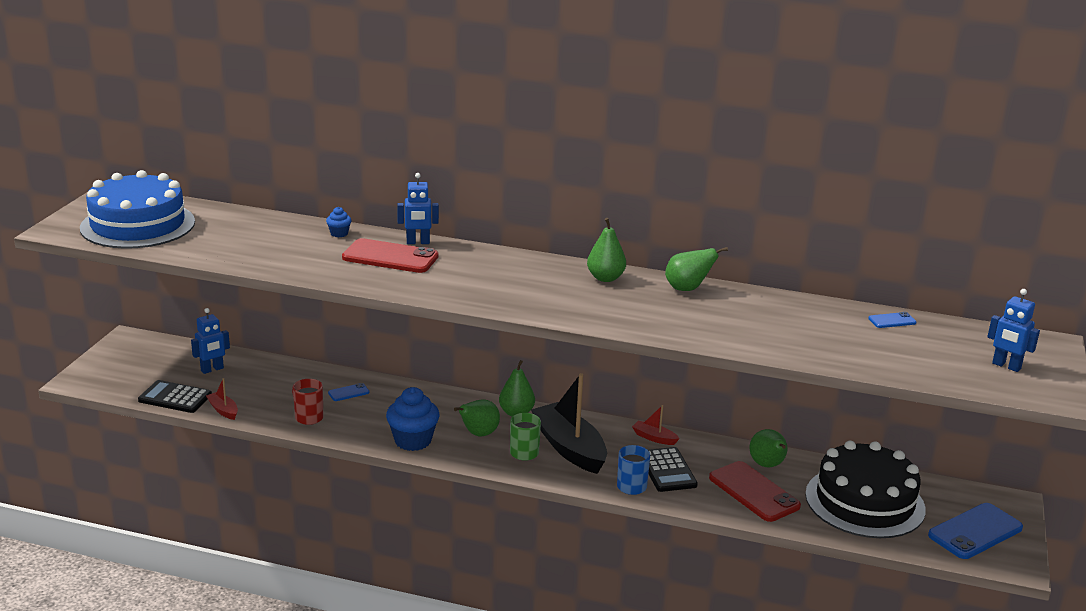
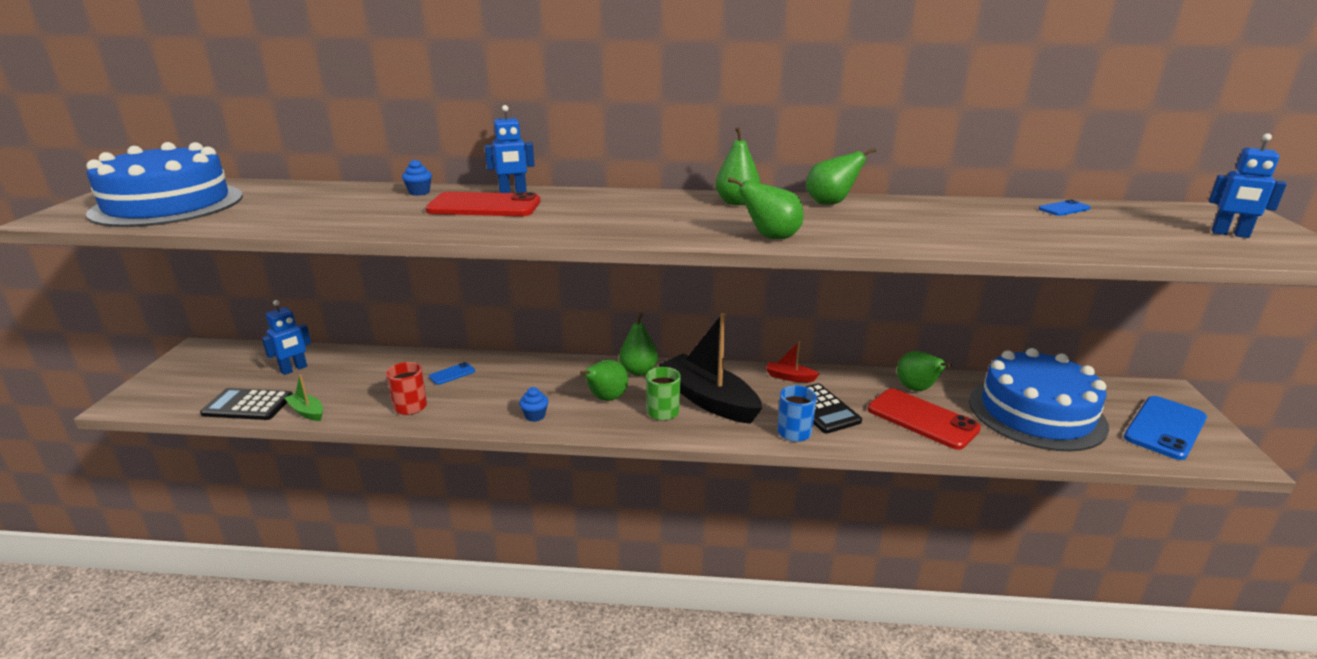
camera: 10 degrees left, 0 degrees up
red boat [206,378,238,420] -> green boat [284,374,323,421]
blue cupcake [386,387,439,451] -> blue cupcake [519,387,549,422], size x0.48
black cake [805,441,926,538] -> blue cake [969,348,1109,451]
none -> green pear [728,177,804,239]

